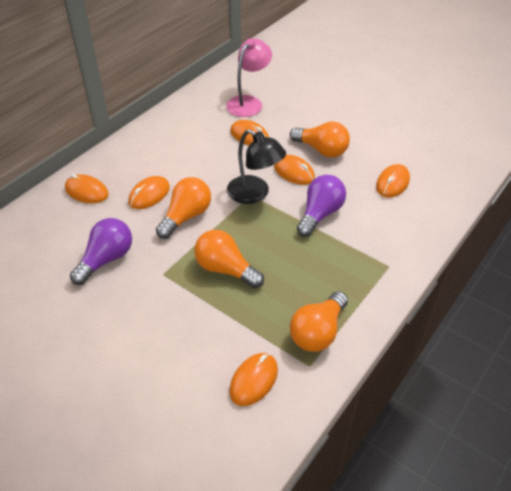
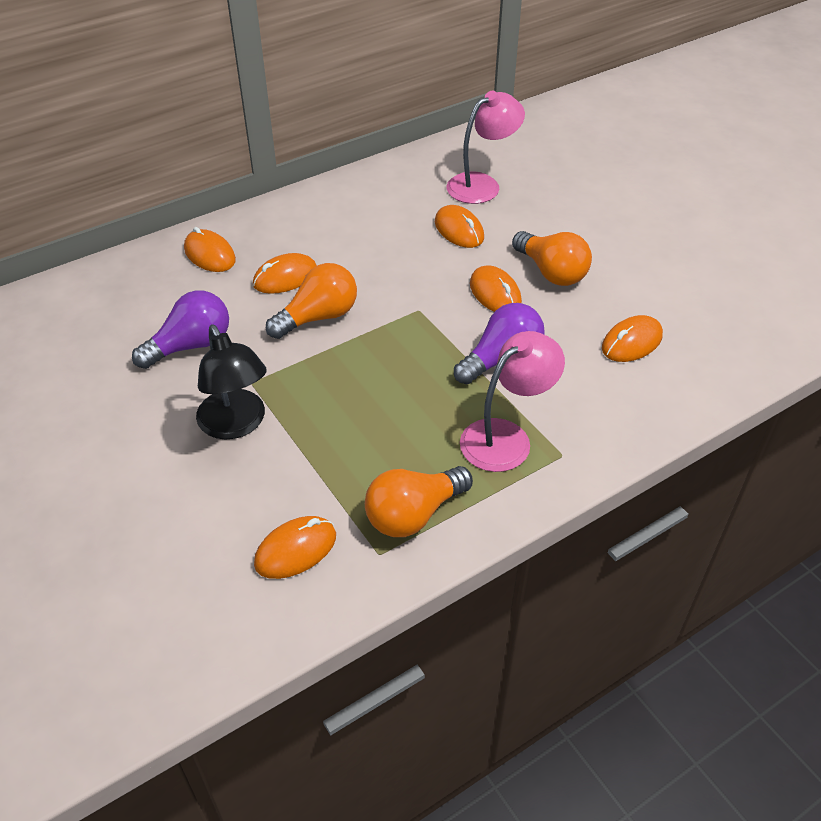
camera: 20 degrees right, 0 degrees up
orange light bulb [194,230,264,288] -> none
black lamp [227,129,286,204] -> black lamp moved to [196,325,267,439]
none -> pink lamp [460,331,565,472]

